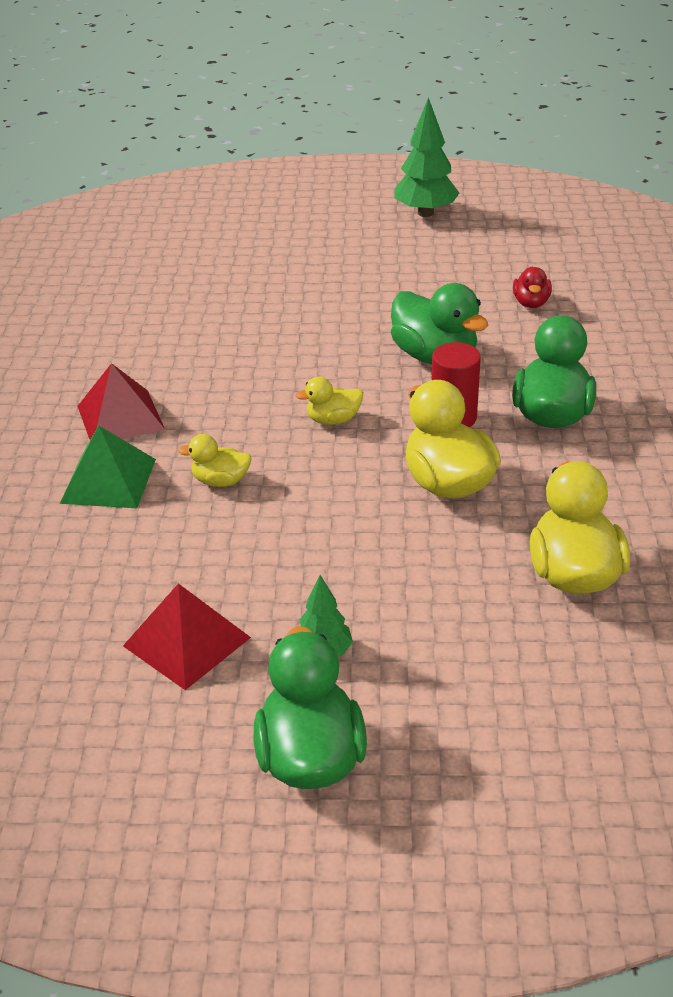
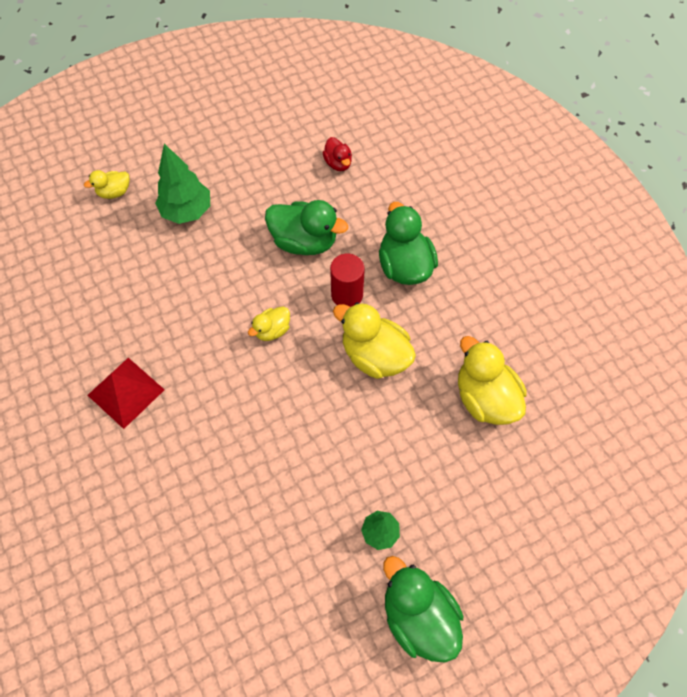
camera: 30 degrees left, 25 degrees up
green pyramid [60,425,156,508] -> none
red pyramid [123,583,251,690] -> none
yellow duck [178,434,251,487] -> yellow duck moved to [84,170,130,199]
green tree [395,97,459,217] -> green tree moved to [155,144,210,224]

